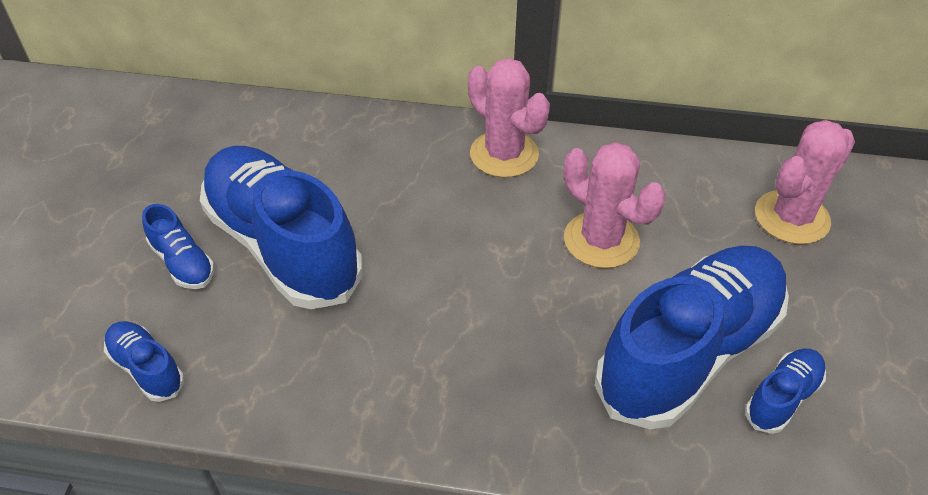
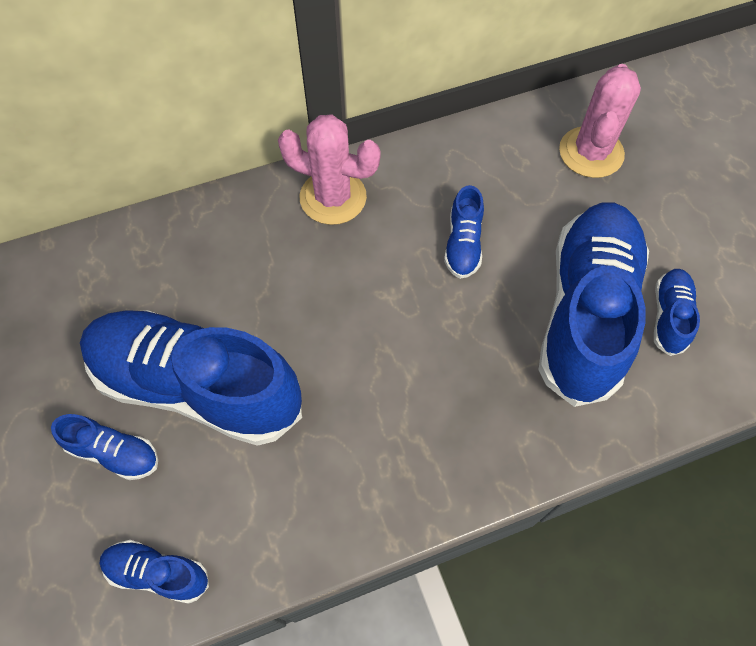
camera: 30 degrees left, 15 degrees up
pink cactus [564,142,665,268] -> blue shoe [444,185,484,279]

